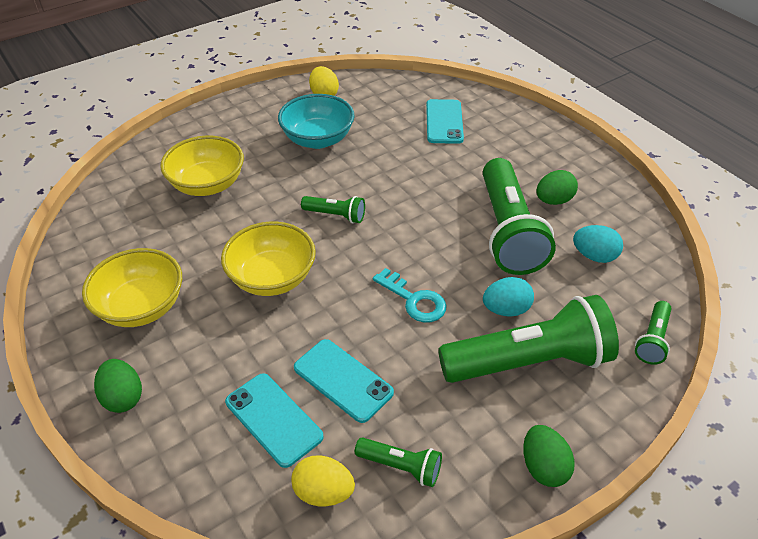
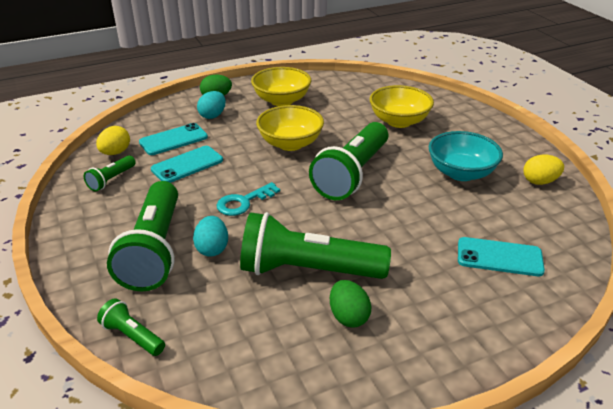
camera: 100 degrees right, 10 degrees down
green flashlight [301,196,365,223] -> green flashlight [309,122,388,200], size x2.19
green egg [523,425,575,487] -> none
turquoise egg [573,225,623,263] -> turquoise egg moved to [197,91,226,119]

